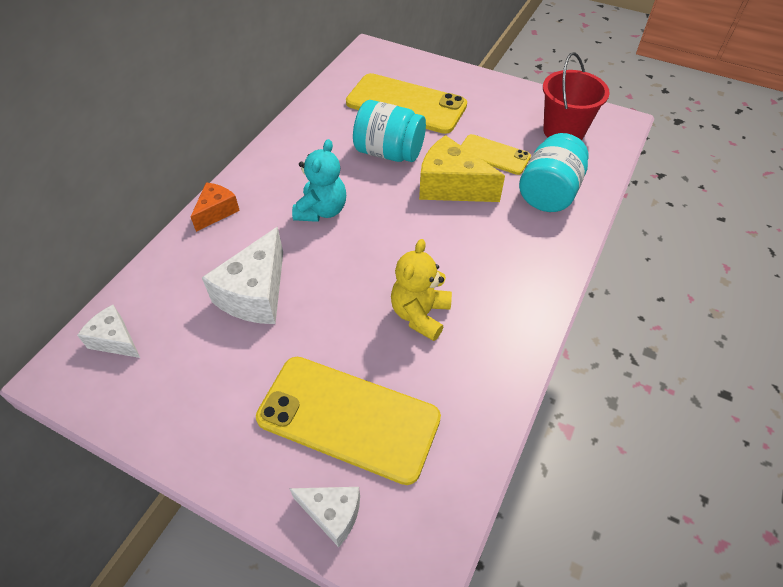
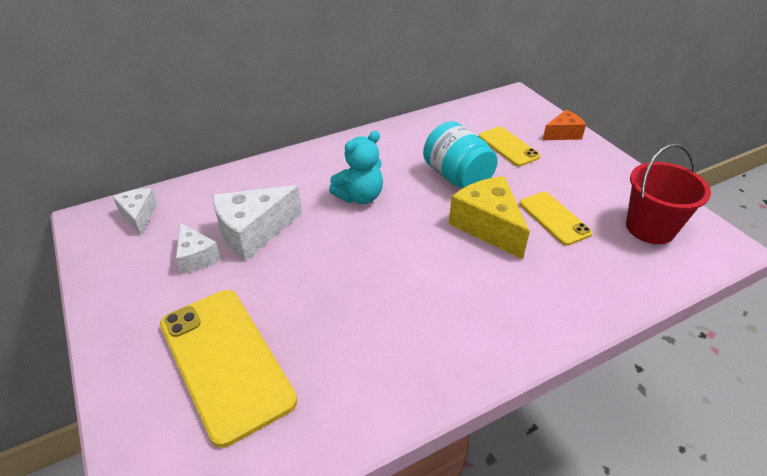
camera: 35 degrees right, 10 degrees down
orange cheese [191,182,240,232] -> orange cheese moved to [543,110,586,140]
white cheese [289,487,360,547] -> white cheese moved to [176,223,221,274]
yellow phone [346,73,467,134] -> yellow phone [479,127,541,166], size x0.55
yellow teddy bear [391,239,452,341] -> none
turquoise jar [519,133,588,212] -> none

